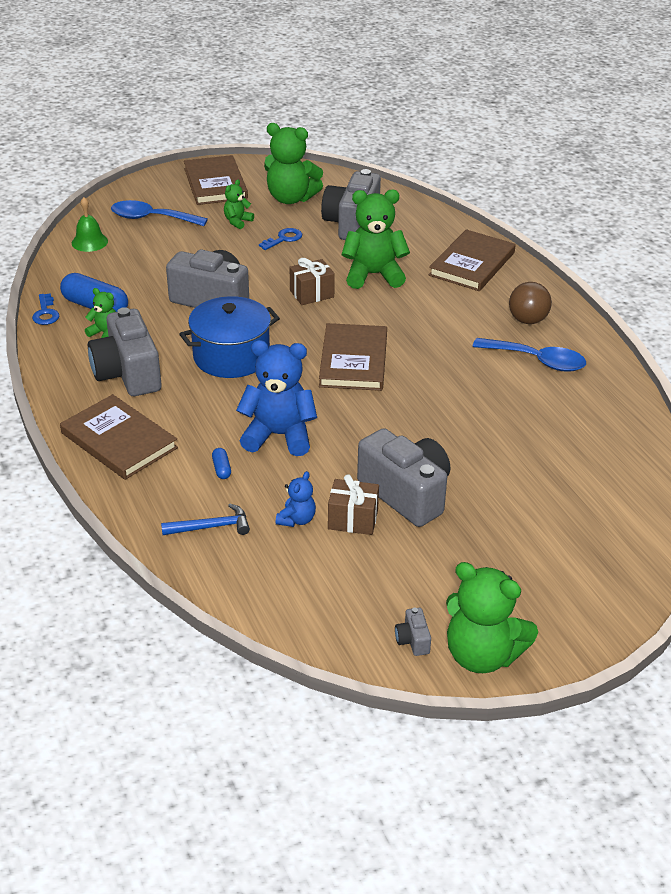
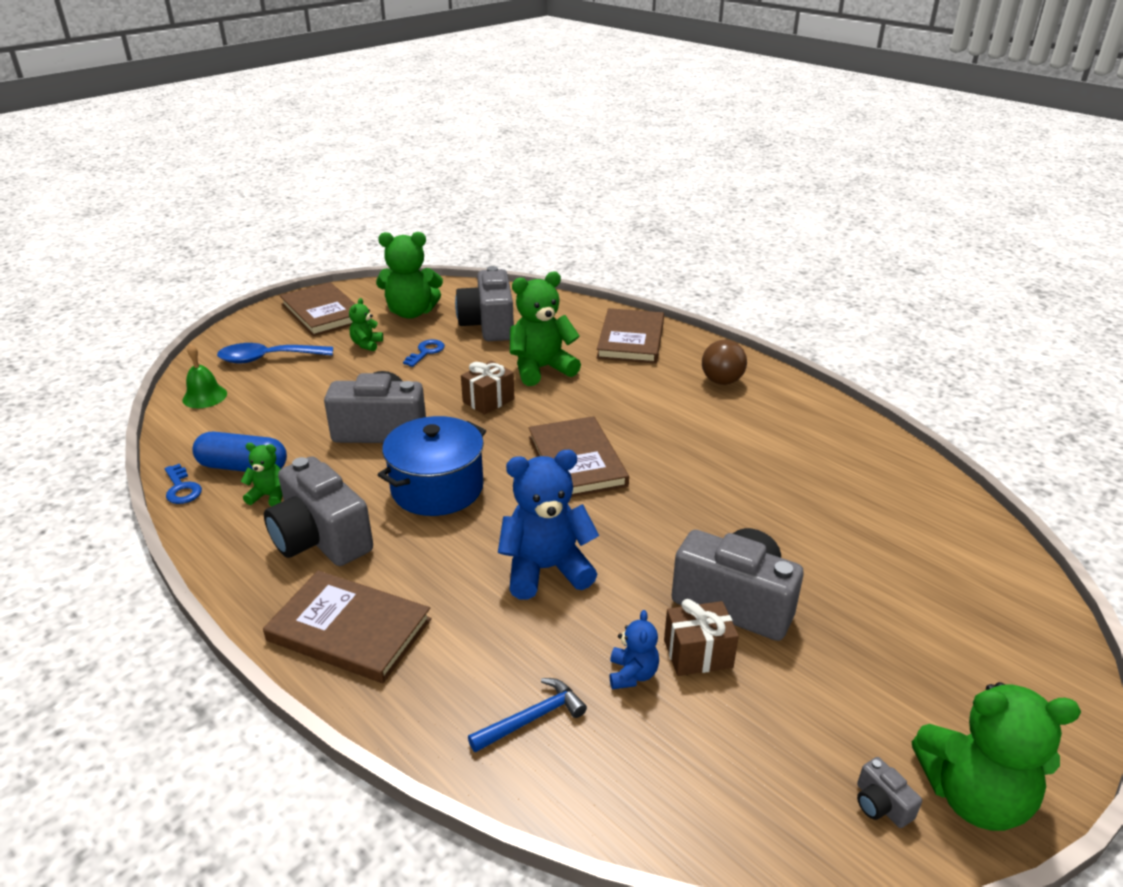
camera: 20 degrees left, 5 degrees down
blue capsule [212,448,231,479] -> none
blue spoon [472,338,586,372] -> none

